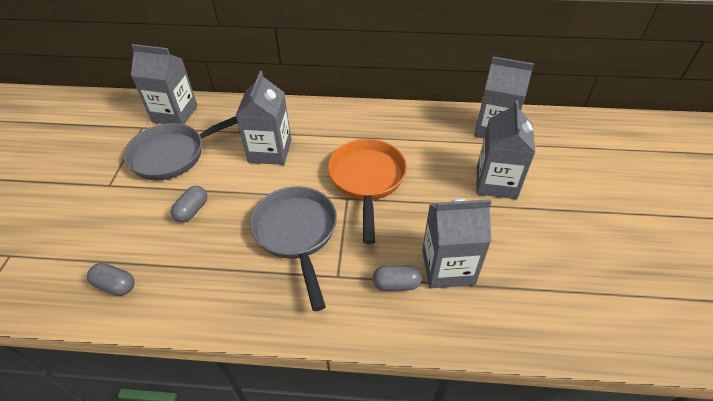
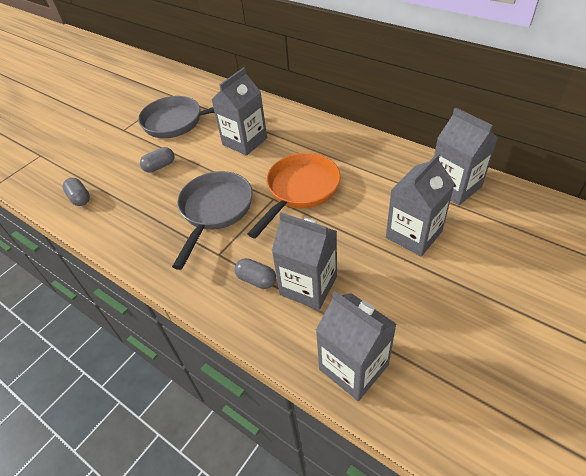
camera: 35 degrees right, 0 degrees up
grey carton [131,44,197,124] -> grey carton moved to [316,291,397,401]

